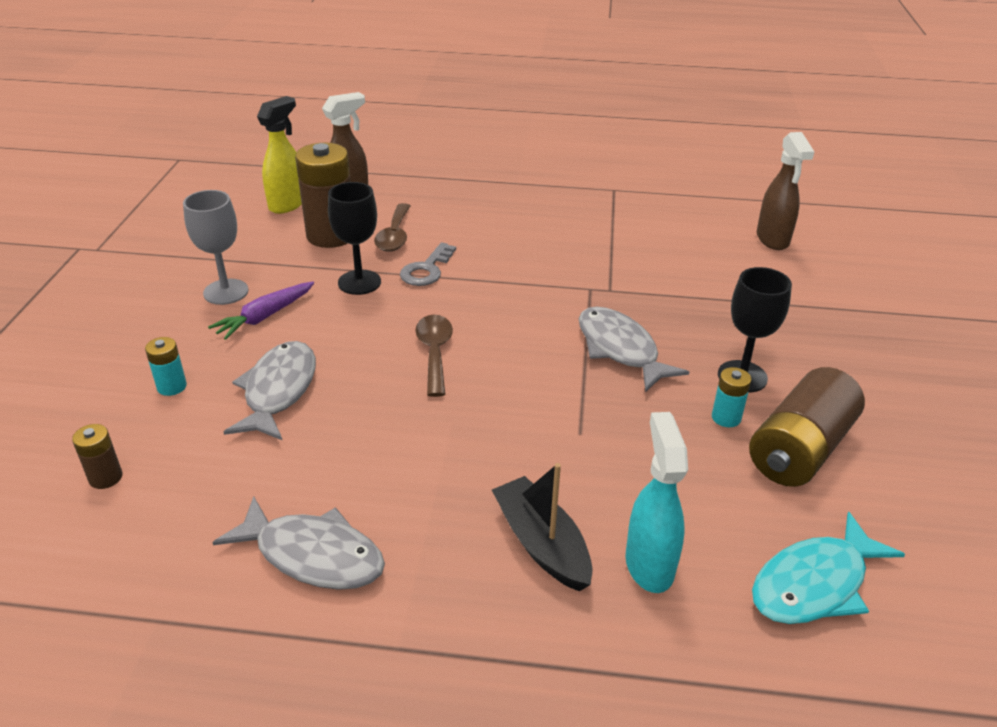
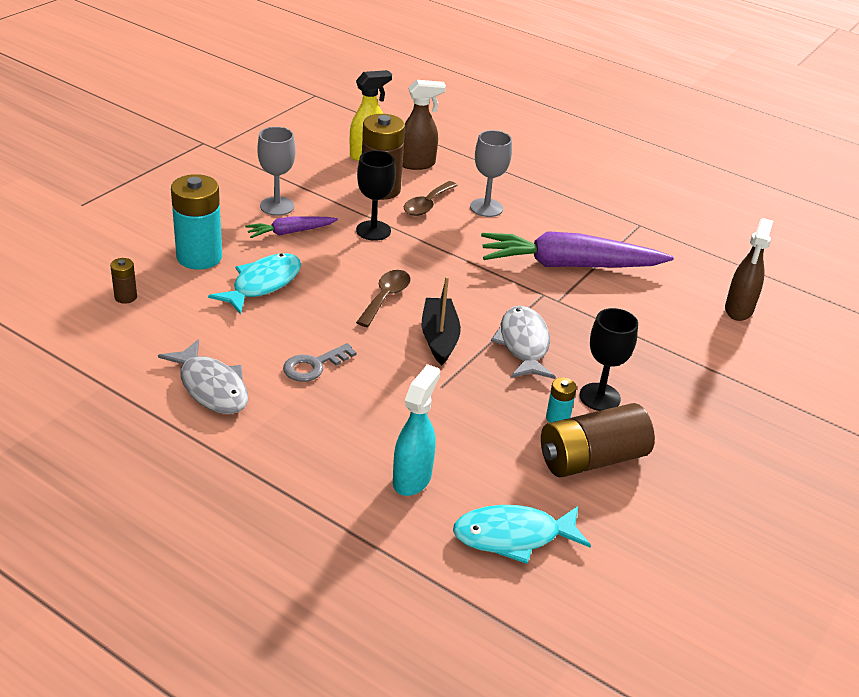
camera: 25 degrees right, 0 degrees up
turquoise battery [145,337,187,396] -> turquoise battery [171,174,222,270], size x2.16
grey fish [224,341,316,440] -> turquoise fish [208,253,301,315]
grey key [400,242,456,286] -> grey key moved to [283,343,357,382]
black boat [492,463,593,591] -> black boat moved to [422,276,461,365]
none -> grey goblet [470,130,512,217]
none -> purple carrot [481,231,674,268]

